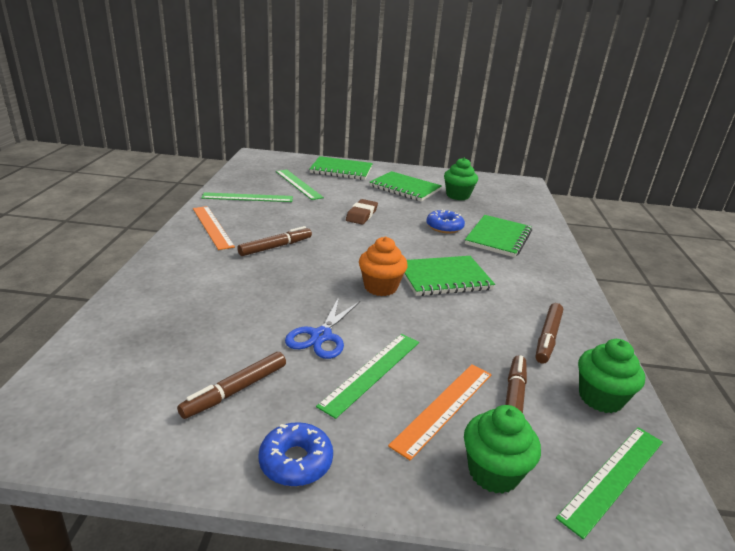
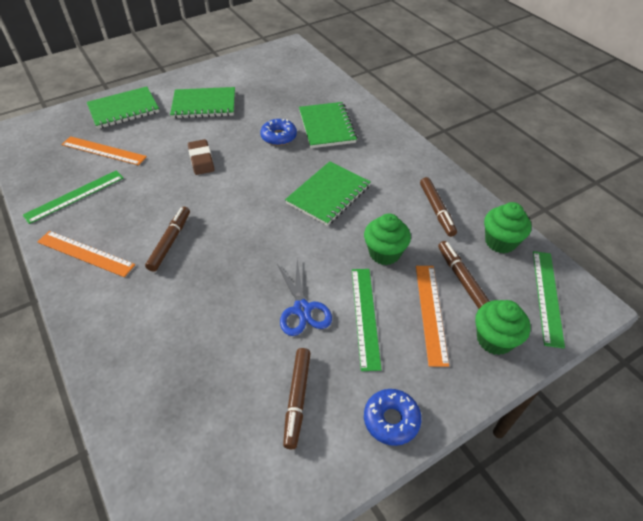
camera: 35 degrees left, 20 degrees up
green ruler [276,170,324,200] -> orange ruler [61,136,147,165]
orange cupcake [359,237,408,296] -> none
green cupcake [444,157,478,200] -> green cupcake moved to [364,213,411,265]

